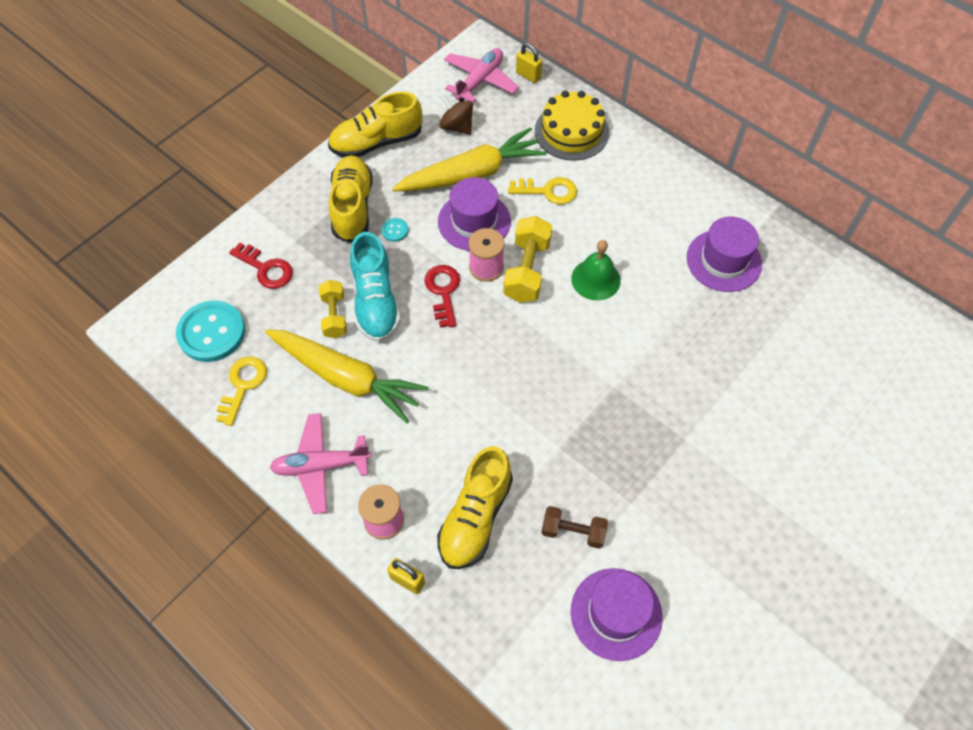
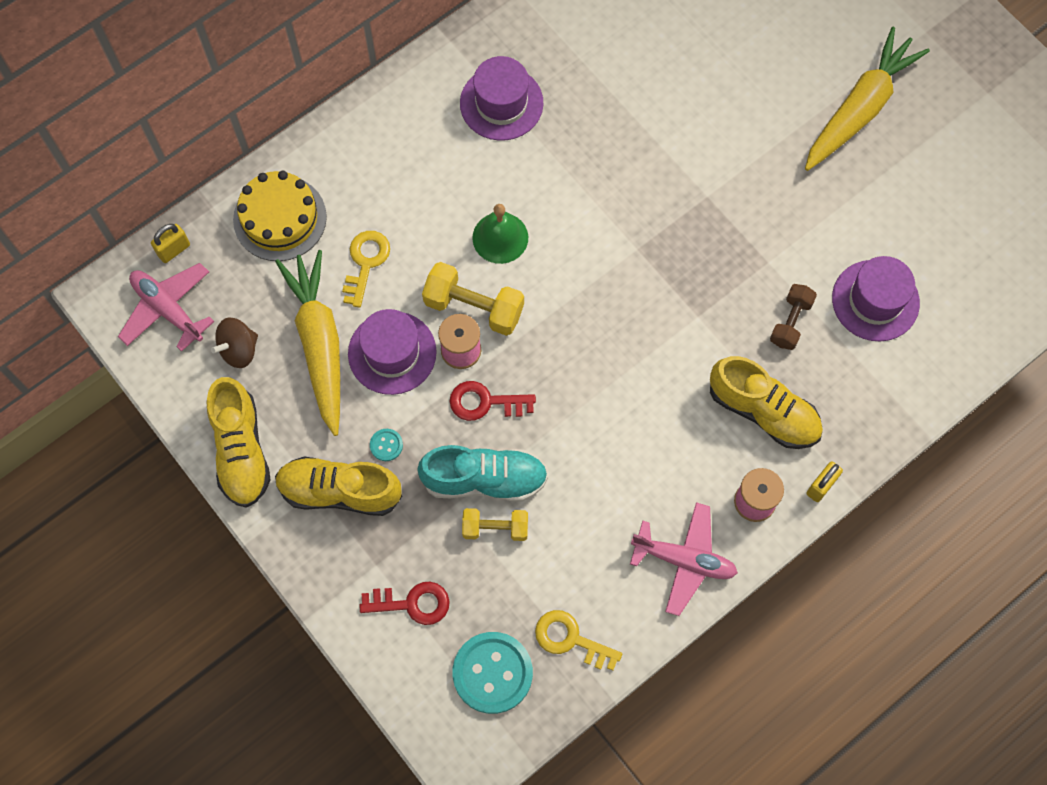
camera: 80 degrees left, 10 degrees up
red key [229,243,293,289] -> red key turned 45 degrees clockwise [359,582,450,625]
yellow carrot [265,329,429,423] -> yellow carrot moved to [805,27,930,171]
pink plane [269,413,371,514] -> pink plane turned 75 degrees counterclockwise [630,502,738,616]

